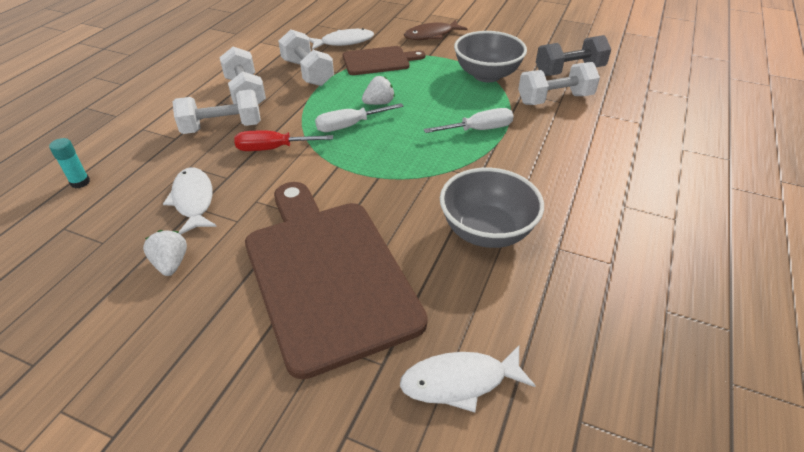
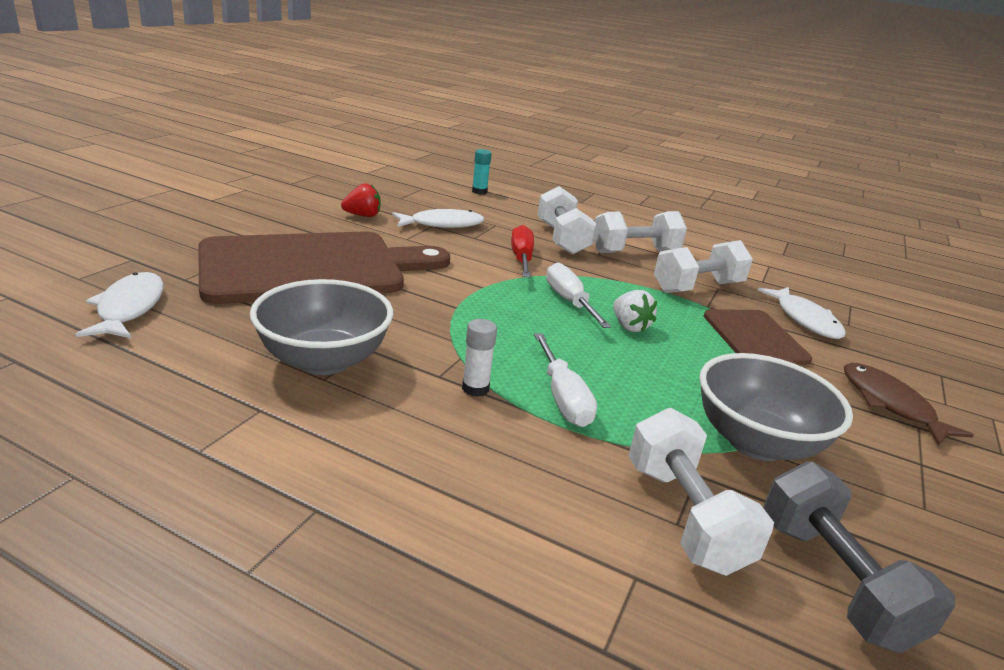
camera: 90 degrees right, 15 degrees down
white strawberry [143,230,187,276] -> red strawberry [341,183,381,217]
none -> white glue stick [462,319,497,397]

